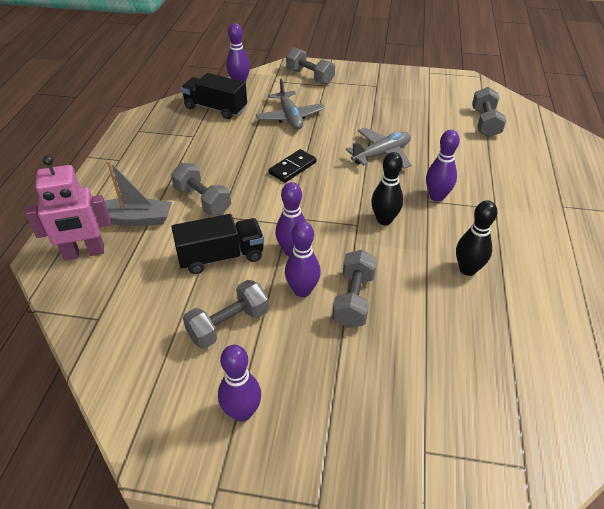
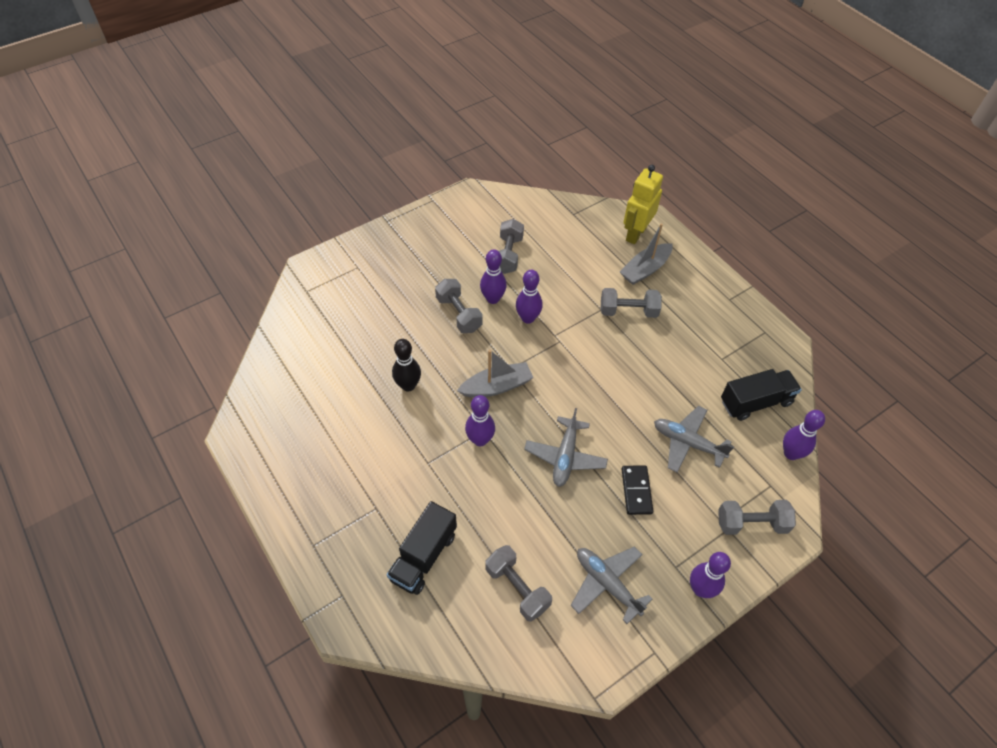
camera: 135 degrees right, 10 degrees up
pink robot [25,155,111,261] -> yellow robot [623,165,663,244]
black truck [171,214,264,274] -> black truck moved to [387,501,457,595]
purple bowling pin [218,345,261,422] -> purple bowling pin moved to [690,552,731,598]
black domino [269,149,317,183] -> black domino moved to [622,466,653,515]
black bowling pin [371,152,403,225] -> grey boat [457,350,533,398]
none -> grey plane [571,546,653,624]

